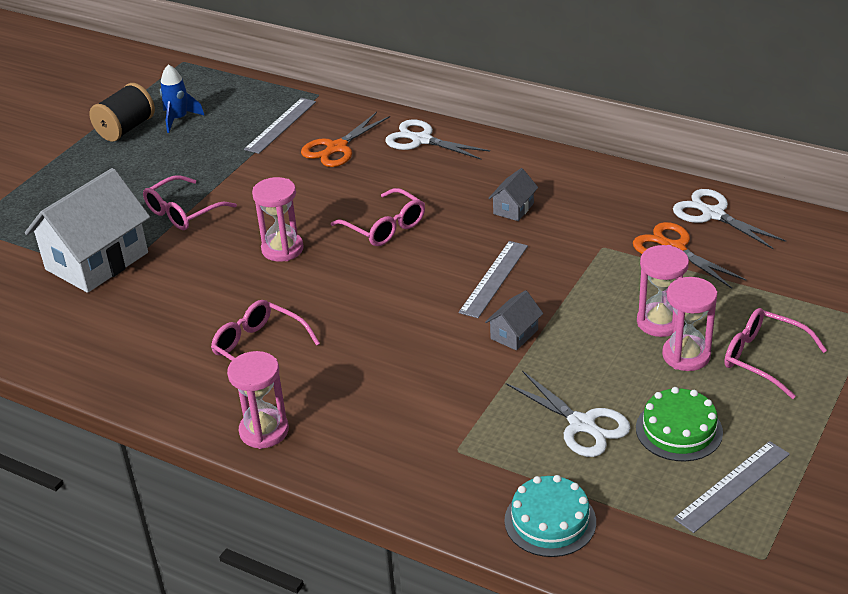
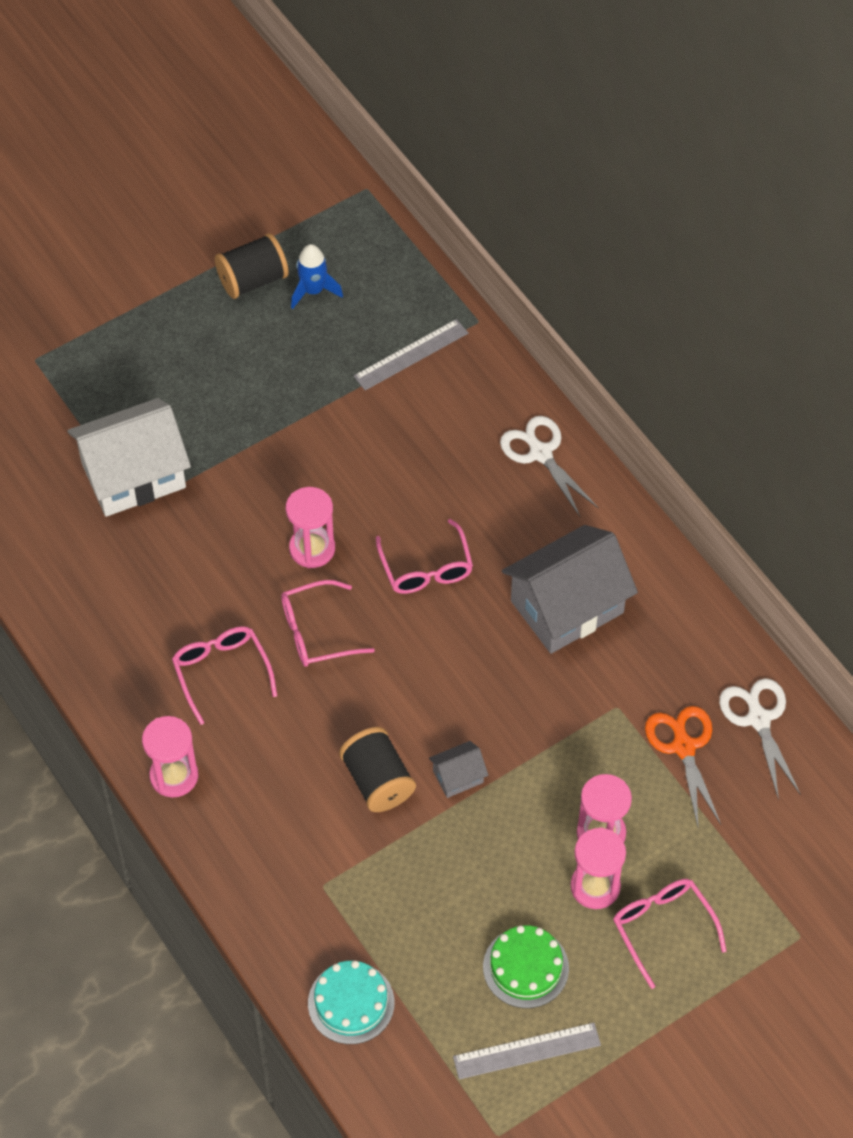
camera: 25 degrees right, 20 degrees up
pink glasses [143,175,237,230] -> pink glasses moved to [281,580,375,667]
orange scissors [301,112,390,167] -> none
grey ruler [459,241,528,318] -> none
grey house [488,168,538,221] -> grey house [502,525,638,654], size x2.27
white scissors [506,371,631,457] -> none
none -> black spool [339,727,416,812]

